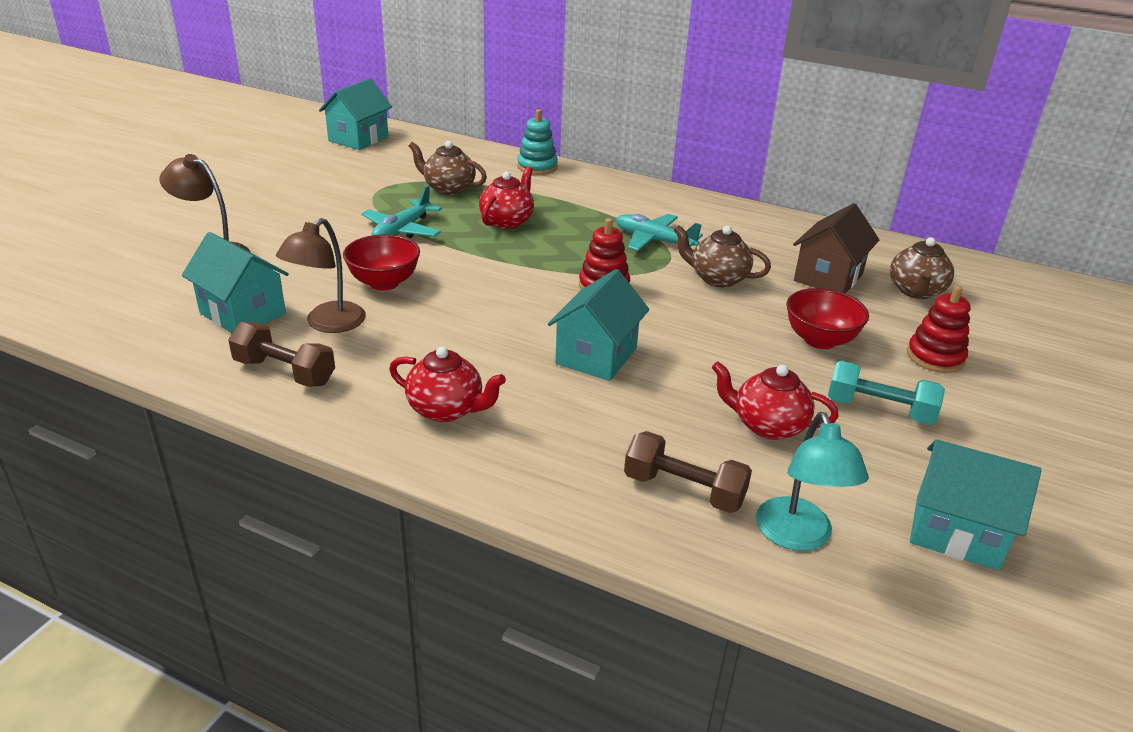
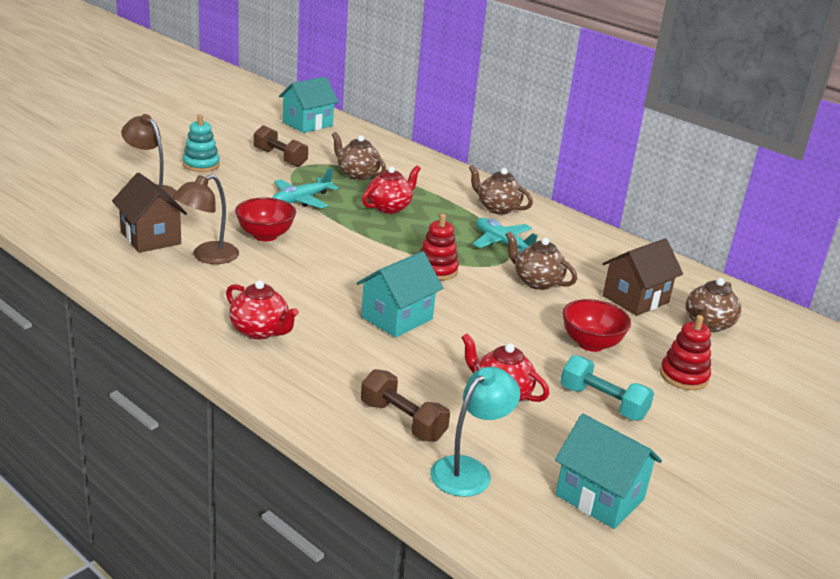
camera: 15 degrees right, 5 degrees down
turquoise house [182,232,289,333] -> brown house [112,173,187,253]
brown dumbbell [228,322,335,387] -> brown dumbbell moved to [254,125,308,167]
turquoise stacking toy [517,109,558,175] -> turquoise stacking toy moved to [182,114,220,172]
turquoise lamp [756,412,869,551] -> turquoise lamp turned 150 degrees counterclockwise [430,367,521,497]
none -> brown teapot [469,165,533,214]

